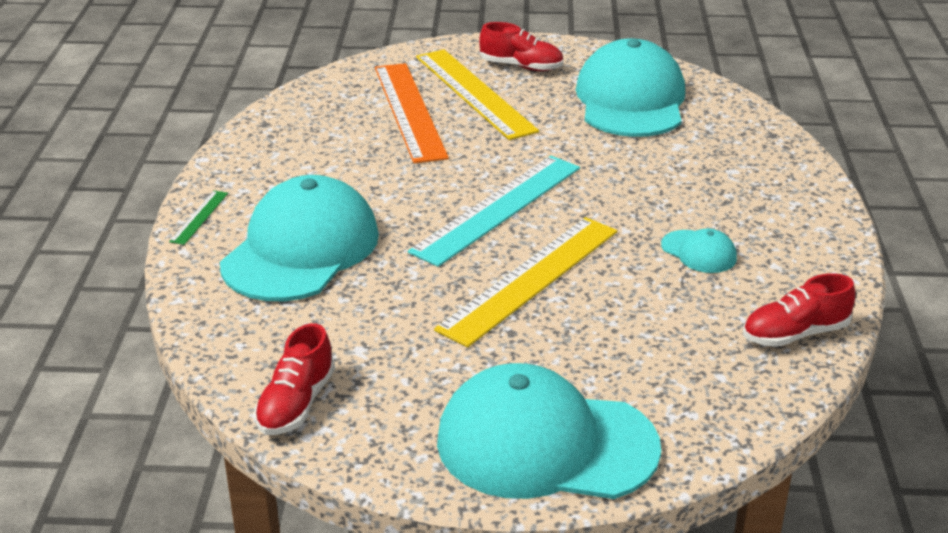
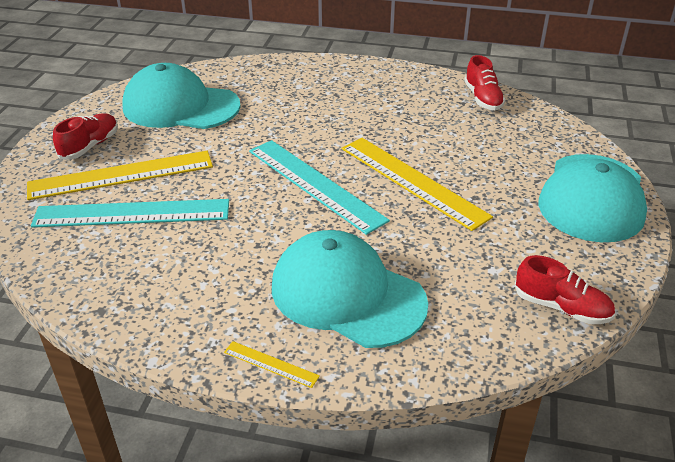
camera: 80 degrees left, 5 degrees up
green ruler [169,191,228,245] -> yellow ruler [224,341,320,388]
orange ruler [375,63,449,163] -> turquoise ruler [31,199,229,227]
turquoise cap [661,228,737,273] -> none

